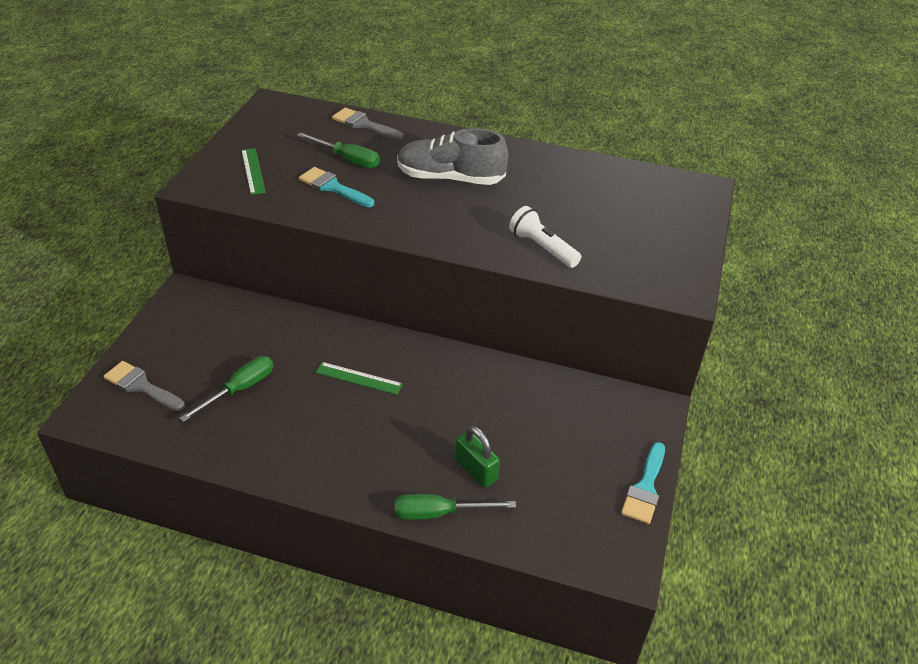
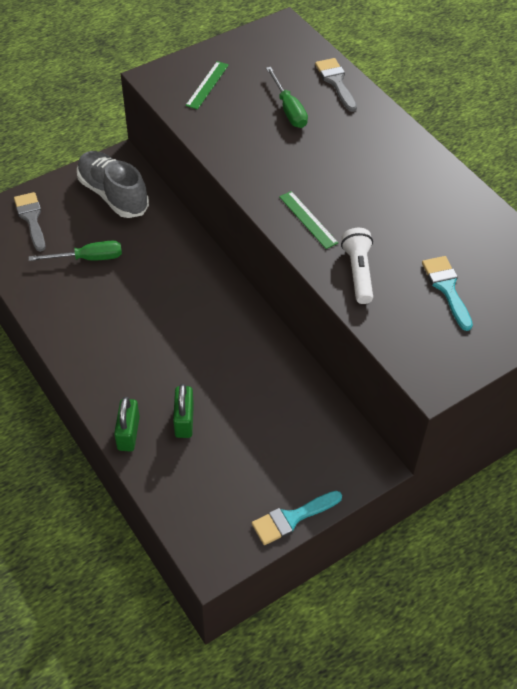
camera: 40 degrees right, 10 degrees up
turquoise brush [299,167,374,207] -> turquoise brush moved to [422,256,473,331]
green ruler [315,362,403,395] -> green ruler moved to [279,191,338,249]
green screwdriver [395,494,516,520] -> green padlock [114,397,140,452]
grey shoe [397,128,508,185] -> grey shoe moved to [77,151,149,218]

